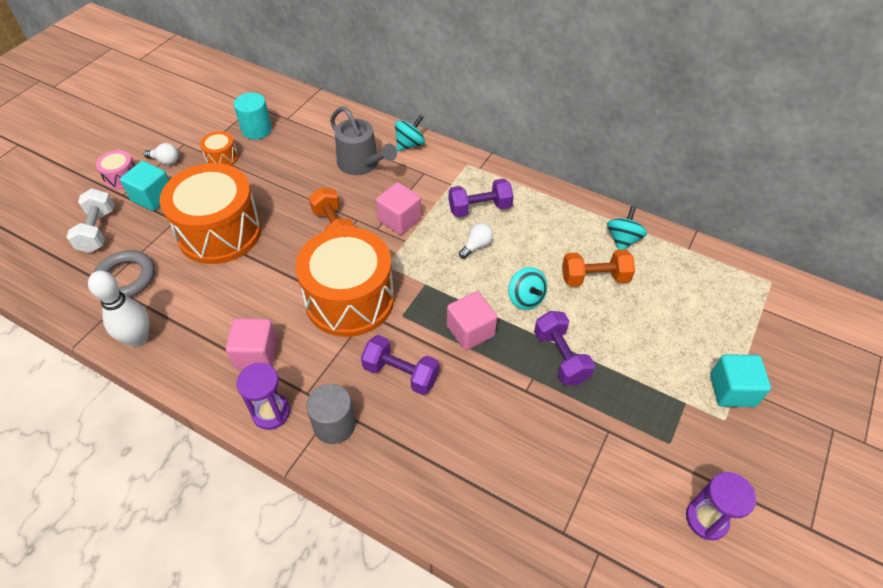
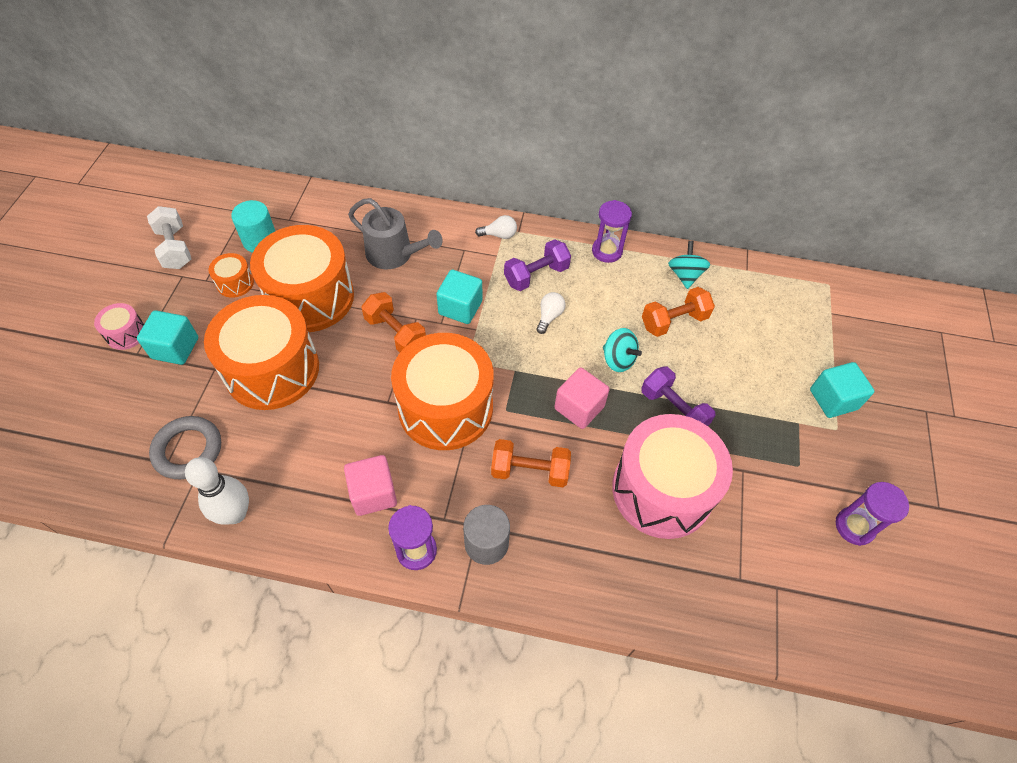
camera: 20 degrees left, 5 degrees up
white dumbbell [67,188,114,253] -> white dumbbell moved to [147,206,191,269]
white light bulb [144,143,179,165] -> white light bulb moved to [475,215,517,239]
purple dumbbell [361,335,439,395] -> orange dumbbell [491,439,571,487]
pink cube [376,182,421,235] -> turquoise cube [436,270,482,324]
turquoise spinning top [395,115,425,151] -> none
none -> orange drum [250,225,354,332]
none -> purple hourglass [592,200,632,263]
none -> pink drum [612,414,733,539]

